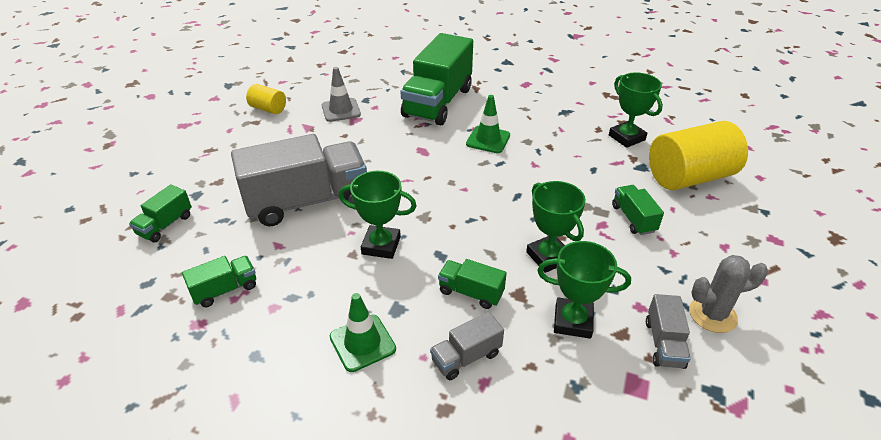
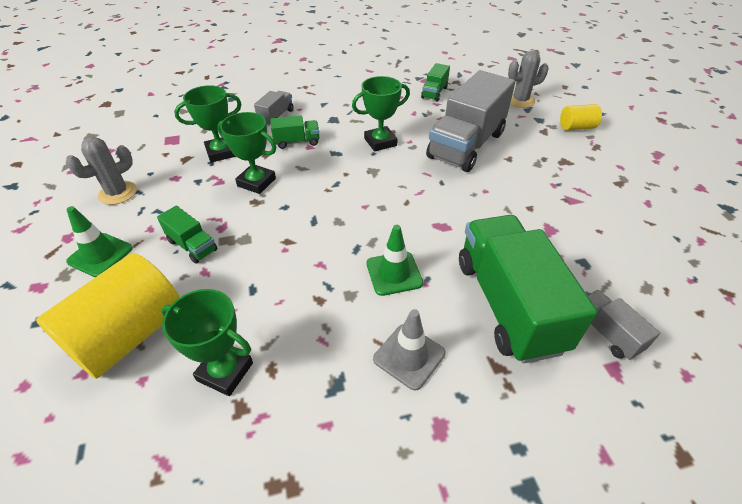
camera: 145 degrees right, 5 degrees up
green truck [129,184,192,243] -> grey cactus [508,50,549,108]
yellow cylinder [246,84,286,114] -> yellow cylinder moved to [560,104,602,131]
grey traffic cone [322,67,361,122] -> grey traffic cone moved to [373,309,446,390]
green traffic cone [330,293,396,372] -> green traffic cone moved to [66,206,133,277]
grey truck [646,294,691,369] -> grey truck moved to [587,290,660,360]

